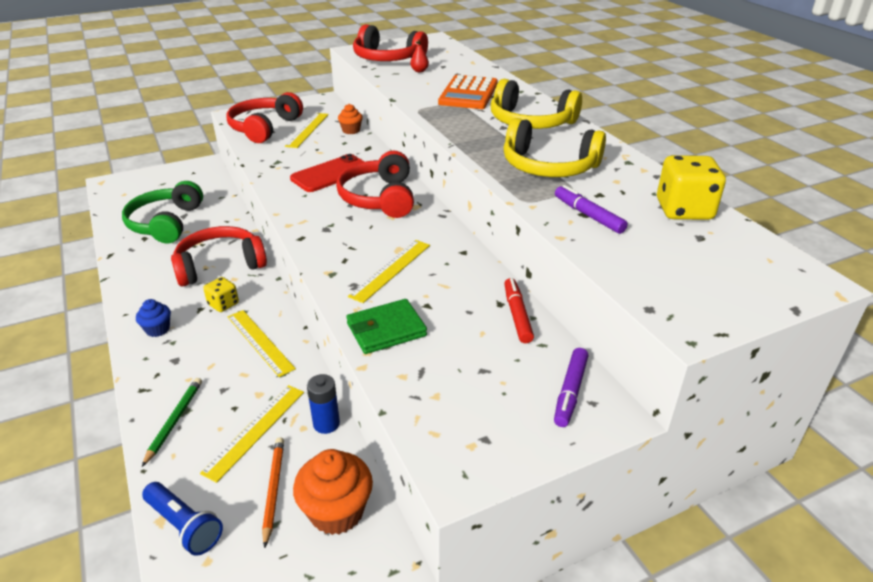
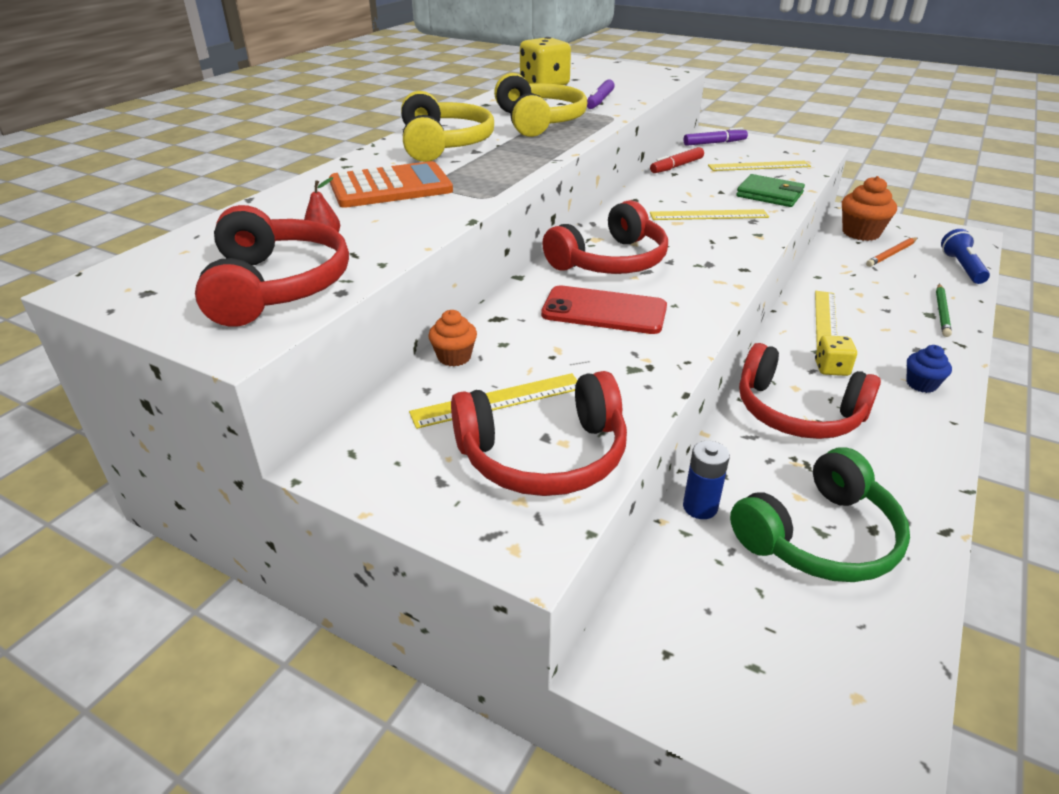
camera: 125 degrees left, 0 degrees up
green pencil [142,378,202,467] -> green pencil turned 45 degrees counterclockwise [936,284,952,337]
yellow ruler [200,385,304,483] -> yellow ruler moved to [708,161,811,171]
blue battery [307,374,340,434] -> blue battery moved to [683,441,730,519]

